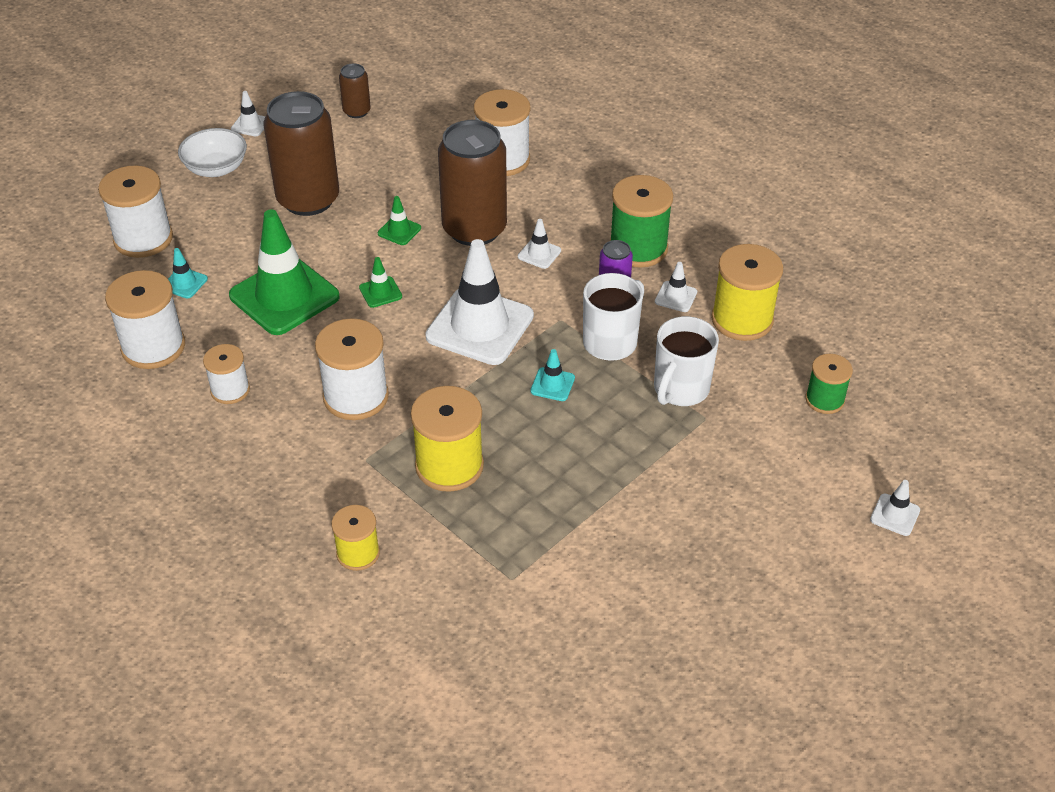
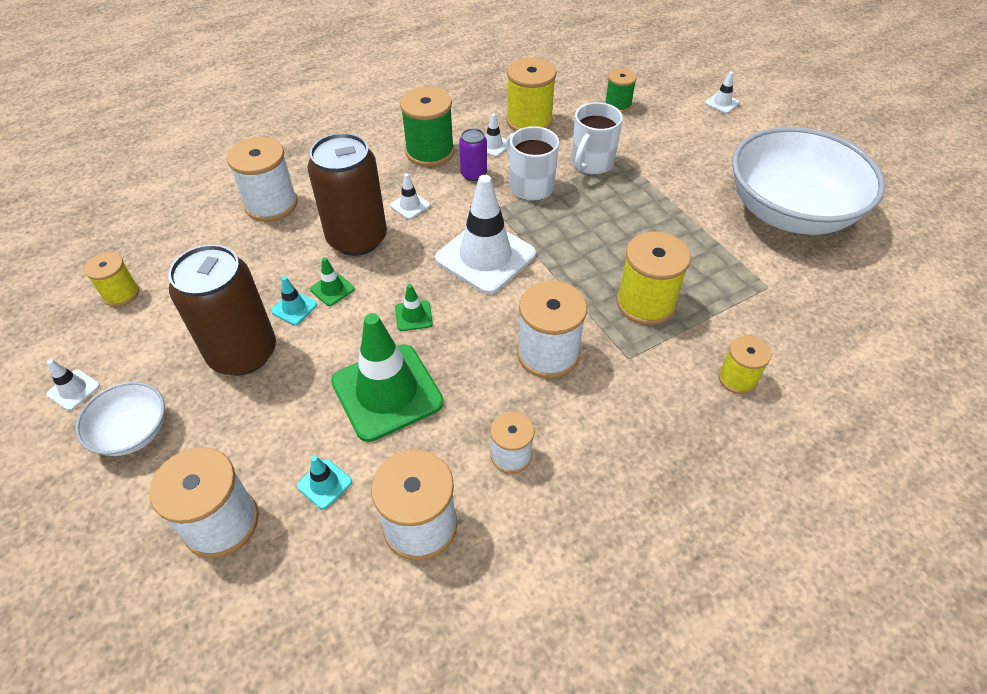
camera: 75 degrees left, 5 degrees up
brown can [339,64,371,118] -> yellow spool [84,252,139,307]
turquoise traffic cone [530,349,575,401] -> turquoise traffic cone moved to [271,276,317,325]
white mug [654,316,719,406] -> white mug turned 75 degrees clockwise [572,102,623,175]
none -> white bowl [732,127,885,235]

